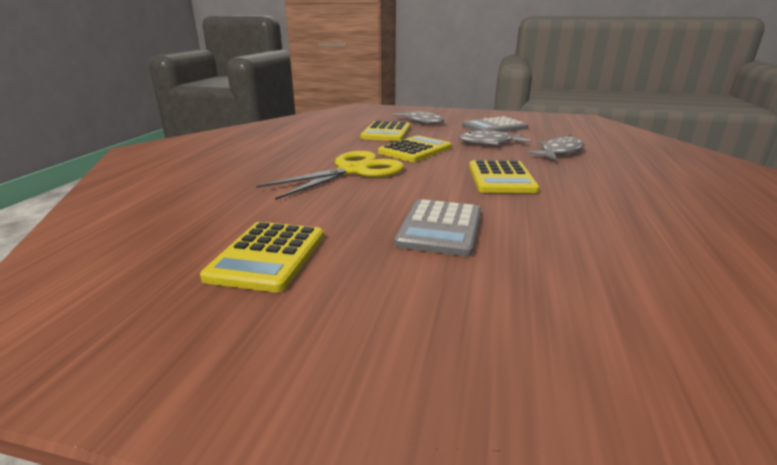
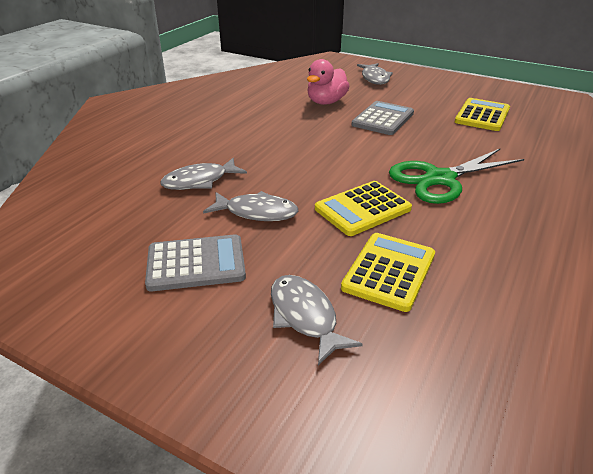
camera: 165 degrees left, 10 degrees up
yellow scissors [256,151,404,200] -> green scissors [389,148,524,204]
yellow calculator [469,160,539,193] -> none
none -> pink duck [307,59,349,105]
none -> grey fish [357,63,393,85]

